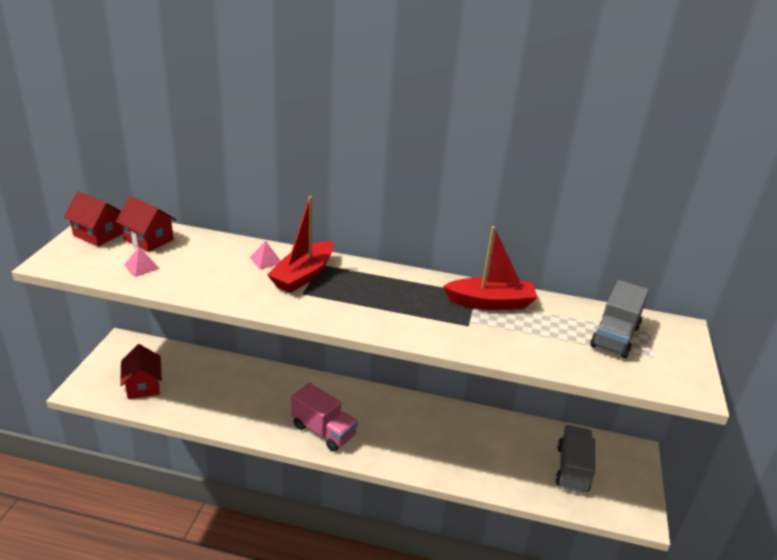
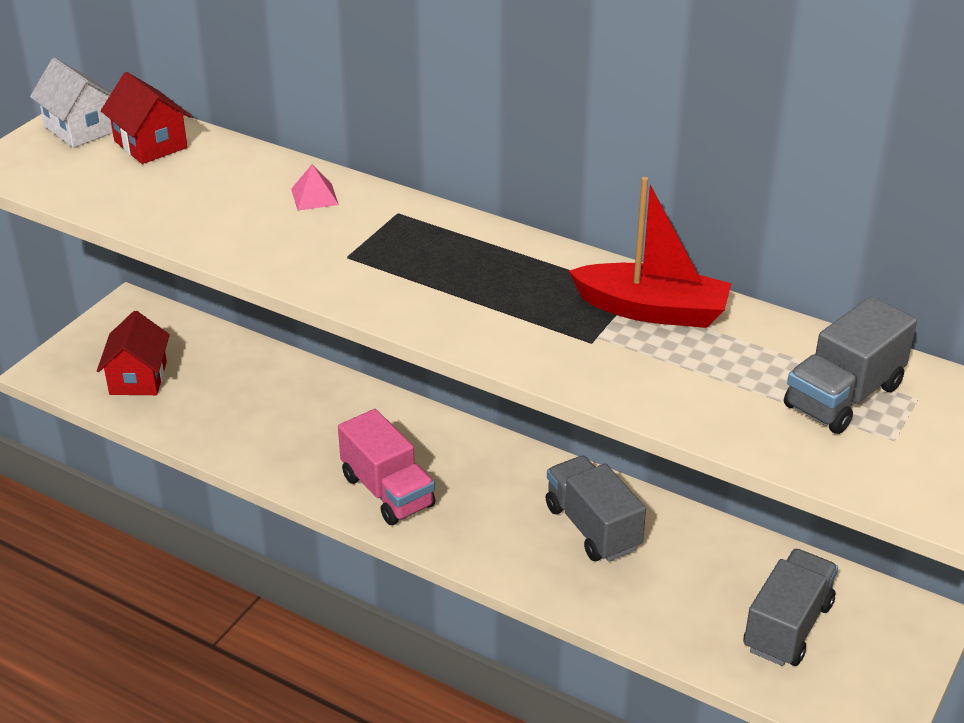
camera: 20 degrees right, 5 degrees up
red house [64,191,123,246] -> white house [30,58,113,148]
pink pyramid [124,247,160,277] -> none
red boat [267,196,334,293] -> none
none -> grey truck [546,456,646,561]

